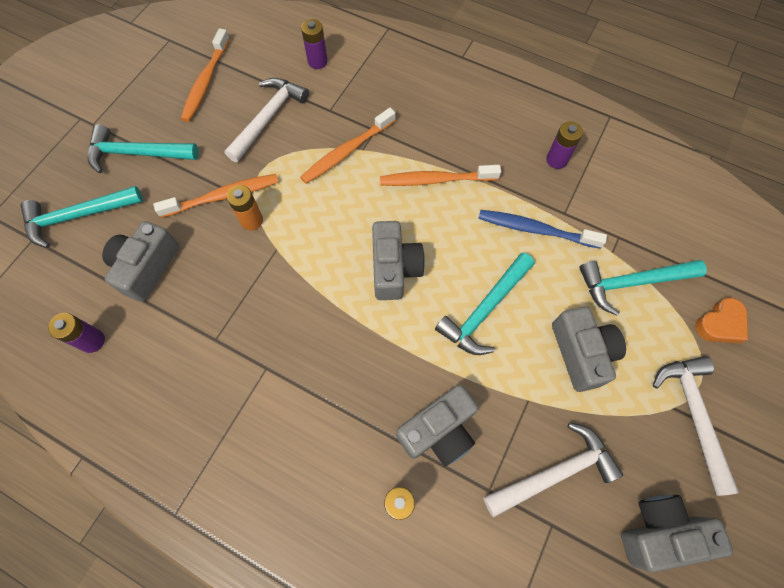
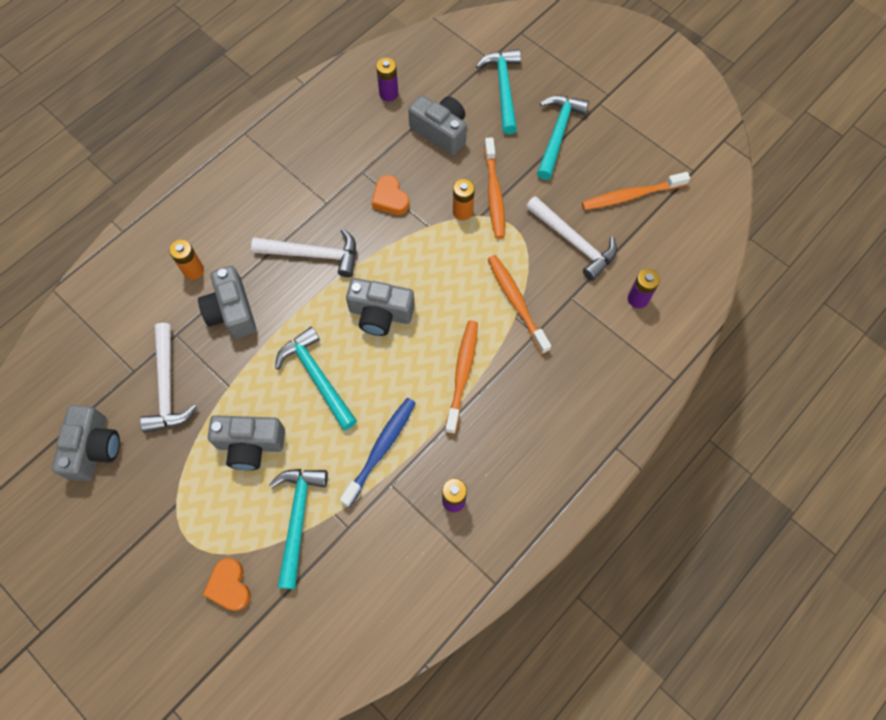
camera: 105 degrees right, 0 degrees up
orange toothbrush [181,28,230,122] -> orange toothbrush turned 45 degrees counterclockwise [582,172,690,210]
white hammer [653,356,739,496] -> white hammer moved to [251,229,356,277]
none -> orange heart [372,175,410,215]

